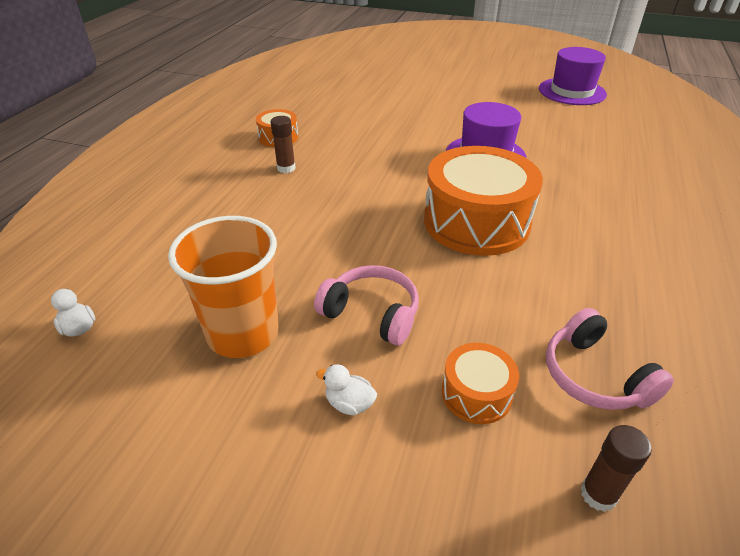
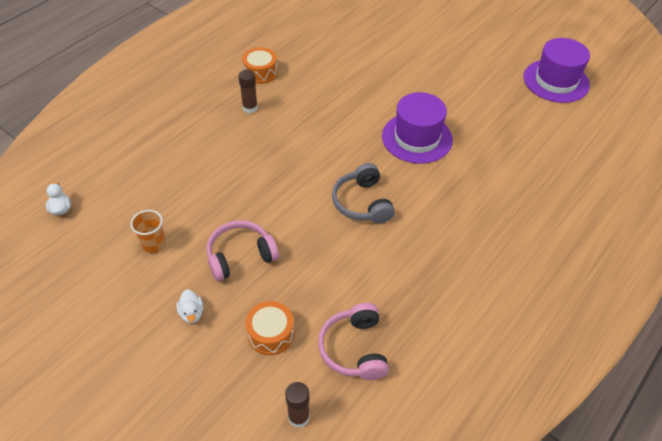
camera: 20 degrees right, 10 degrees up
orange cup [168,216,279,358] -> orange cup [131,210,166,253], size x0.49
pink headphones [314,265,419,346] -> pink headphones turned 75 degrees counterclockwise [207,220,279,281]
white duck [316,364,377,415] -> white duck turned 150 degrees counterclockwise [176,289,204,323]
orange drum [424,146,543,256] -> grey headphones [332,163,395,224]

